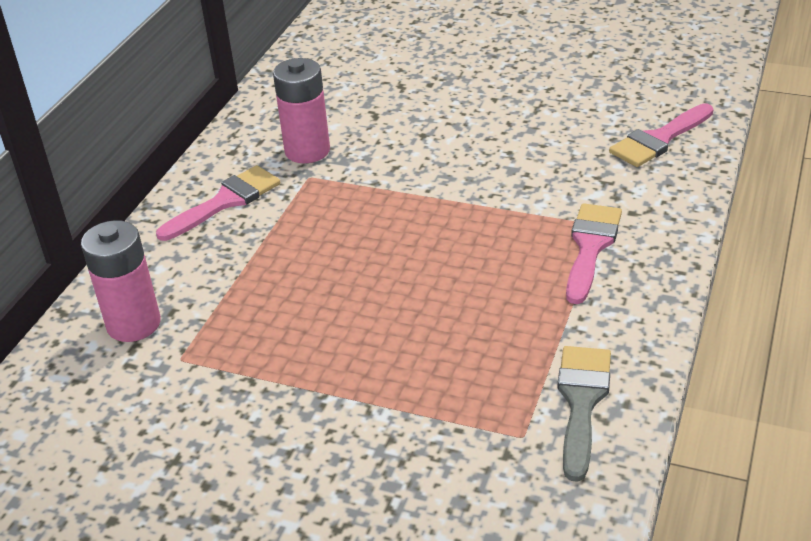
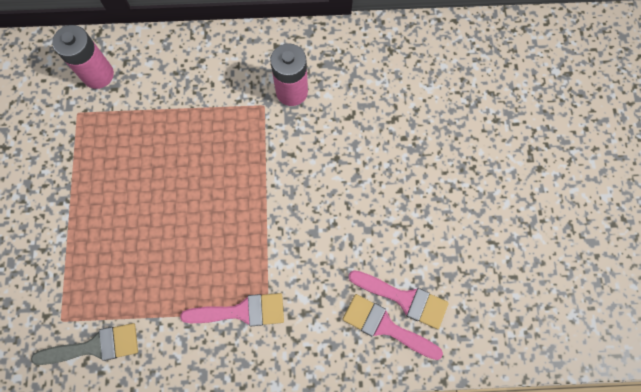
camera: 65 degrees right, 35 degrees up
pink brush [156,165,280,241] -> pink brush moved to [348,270,449,329]

